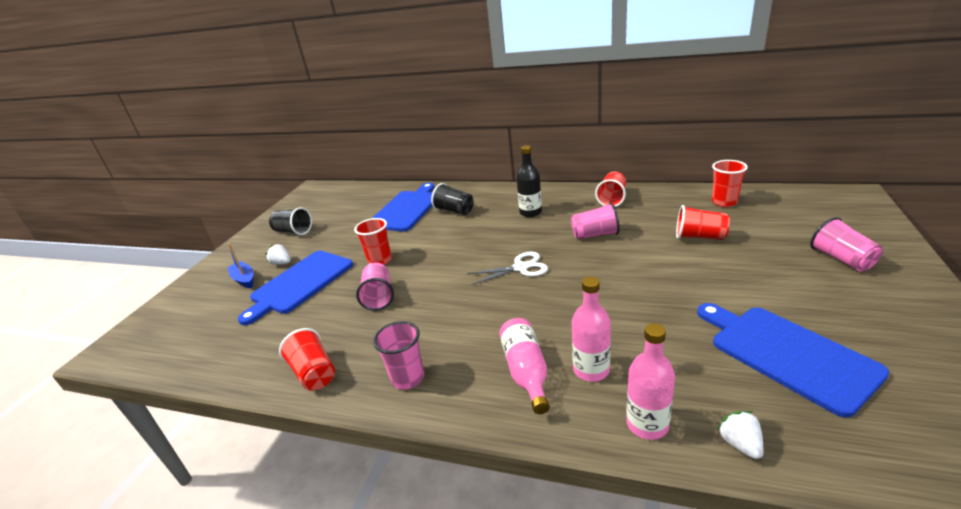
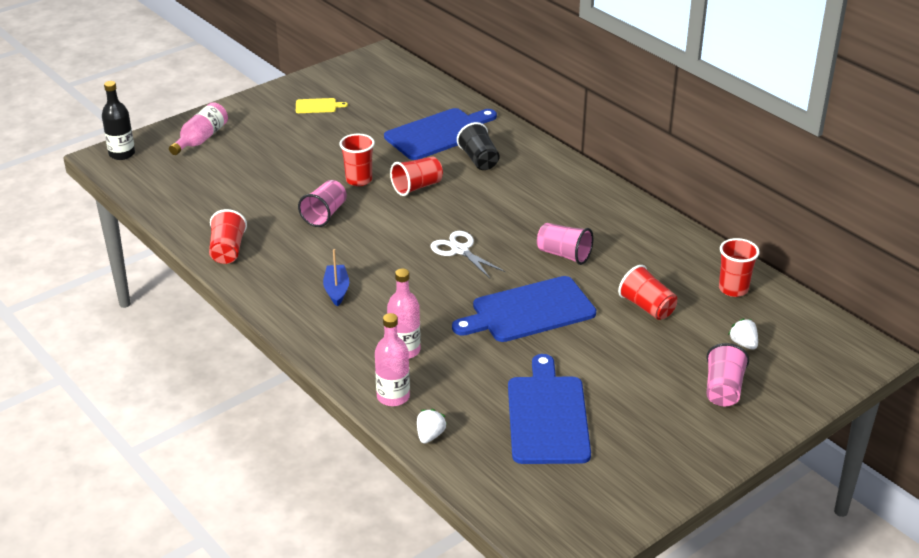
camera: 30 degrees right, 5 degrees up
blue boat [227,243,254,288] -> blue boat moved to [323,249,349,307]
blue cutting board [238,251,353,325] -> blue cutting board moved to [452,276,596,342]
white strawberry [265,244,291,265] -> white strawberry moved to [728,318,758,350]
black cup [269,207,312,235] -> yellow cutting board [296,98,348,113]
pink cup [373,321,424,390] -> none
white scissors [467,252,548,285] -> white scissors turned 150 degrees counterclockwise [431,231,506,278]
pink bottle [499,318,550,414] -> pink bottle moved to [169,102,228,155]
black bottle [516,145,542,217] -> black bottle moved to [102,81,135,160]
red cup [595,171,626,207] -> red cup moved to [390,157,443,196]

